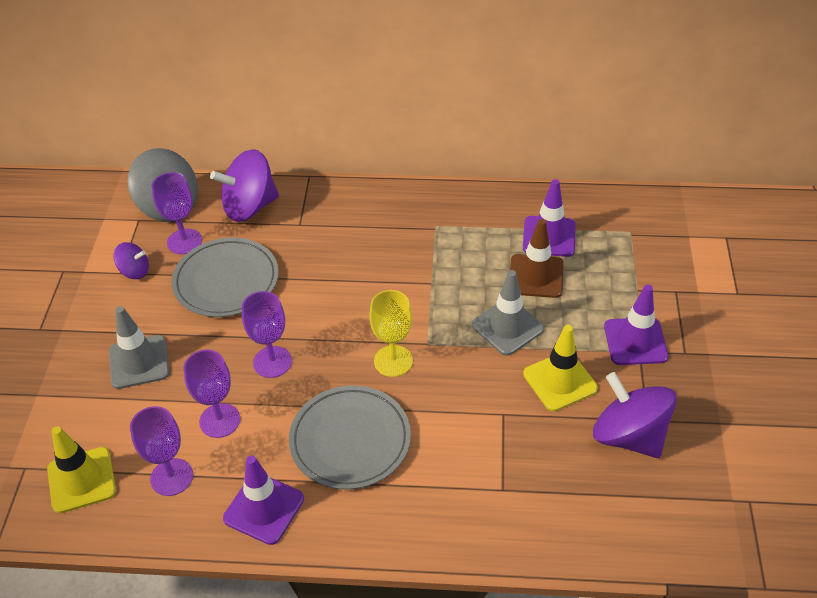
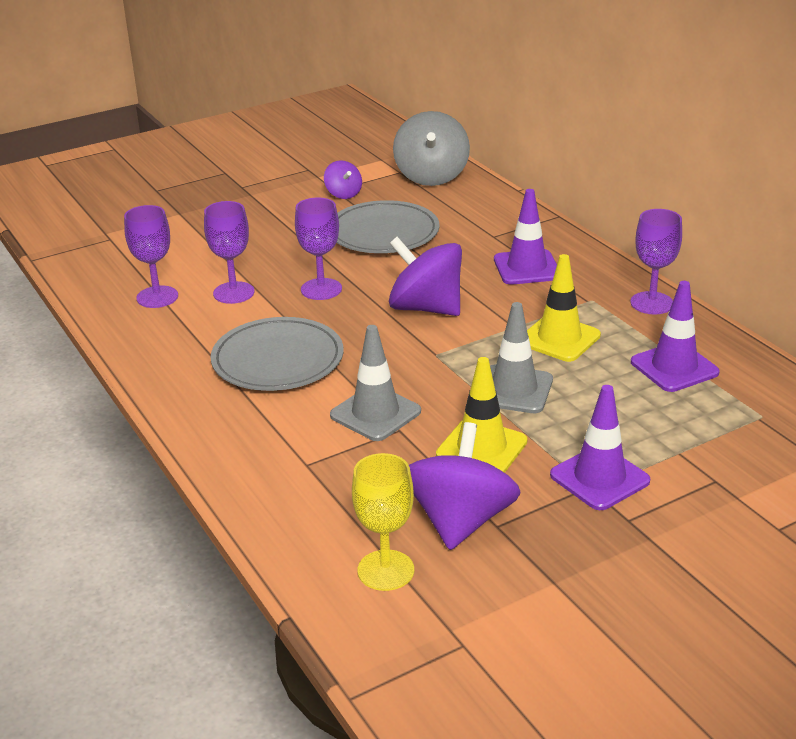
camera: 55 degrees right, 15 degrees down
yellow traffic cone [47,426,116,514] -> yellow traffic cone moved to [527,254,601,362]
grey traffic cone [109,306,169,389] -> grey traffic cone moved to [330,325,421,441]
purple goblet [151,172,202,254] -> purple goblet moved to [630,209,682,314]
purple spinning top [210,149,279,222] -> purple spinning top moved to [389,237,462,316]
purple traffic cone [223,455,304,545] -> purple traffic cone moved to [494,189,557,285]
yellow goblet [369,290,413,377] -> yellow goblet moved to [352,453,414,591]
brown traffic cone [510,219,564,298] -> none

